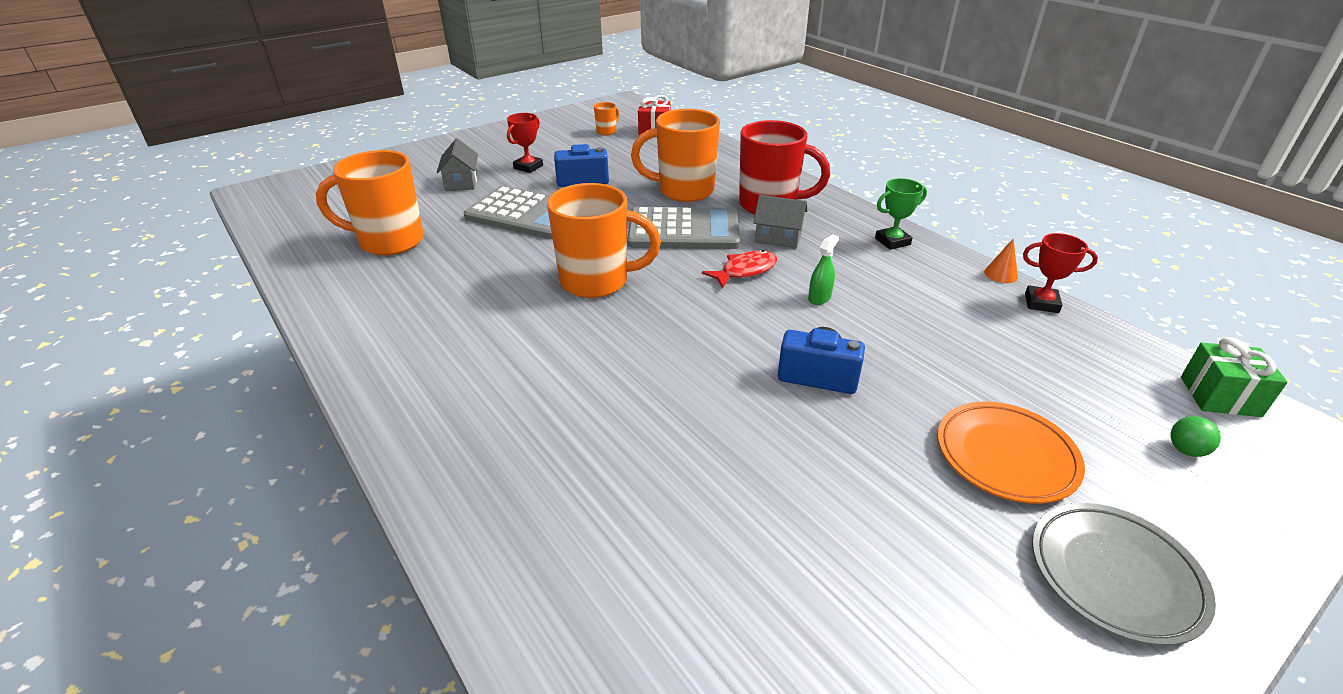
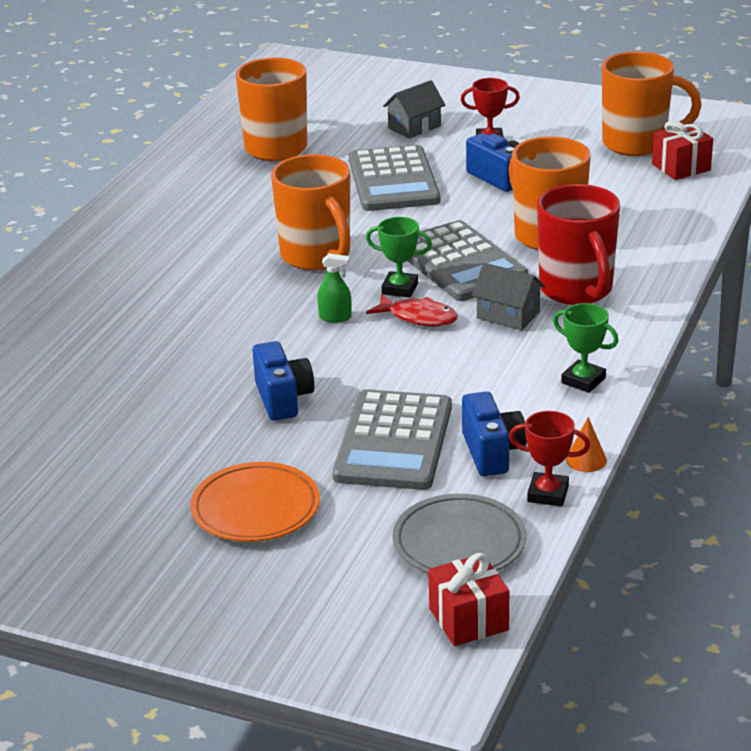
camera: 60 degrees right, 5 degrees down
orange mug [594,102,620,135] -> orange mug [602,51,702,156], size x2.34
grey house [753,195,807,248] -> grey house turned 45 degrees counterclockwise [472,263,545,330]
green spray bottle [808,235,839,305] -> green spray bottle moved to [317,253,352,322]
red trophy [1023,233,1098,313] -> red trophy turned 60 degrees counterclockwise [509,411,590,506]
grey plate [1032,503,1216,646] -> grey plate moved to [393,494,526,574]
green ball [1171,416,1221,457] -> none
green gift [1181,337,1288,417] -> red gift [429,553,509,646]
none -> grey calculator [332,389,452,490]
none -> green trophy [366,217,432,298]
none -> blue camera [462,392,527,476]

